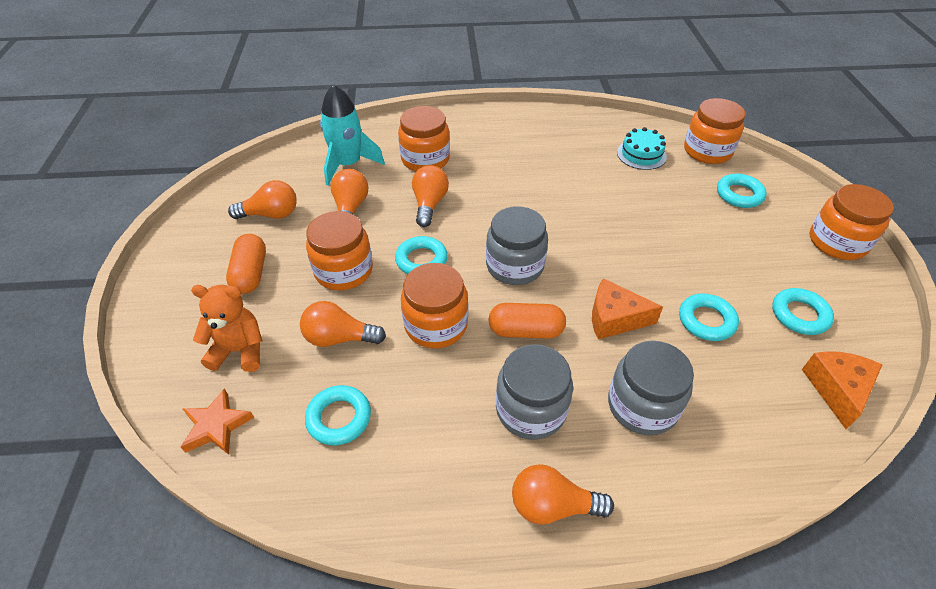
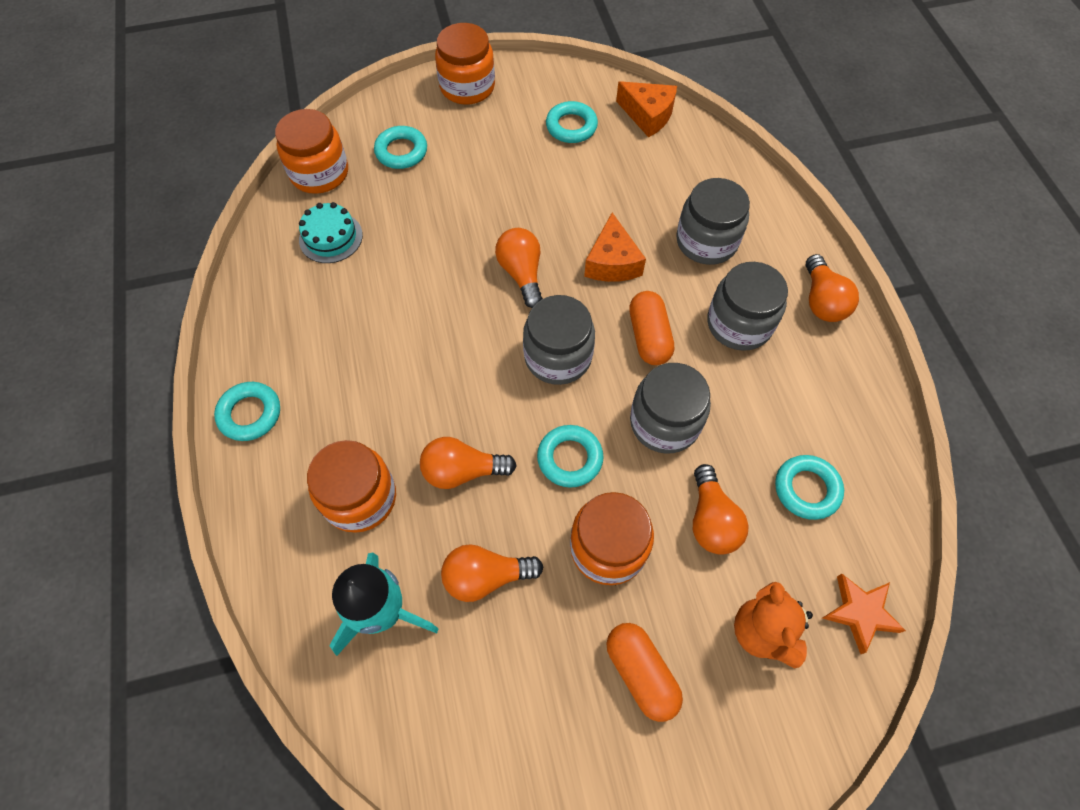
camera: 100 degrees left, 15 degrees up
orange capsule [226,234,266,294] -> orange capsule turned 75 degrees clockwise [606,623,683,722]
orange light bulb [228,180,297,219] -> orange light bulb moved to [495,228,543,308]
orange jar [401,263,468,348] -> grey jar [630,363,711,454]
turquoise ring [679,293,739,341] -> turquoise ring moved to [214,382,280,441]
orange cheese [802,351,882,429] -> orange cheese turned 150 degrees counterclockwise [616,81,677,138]

